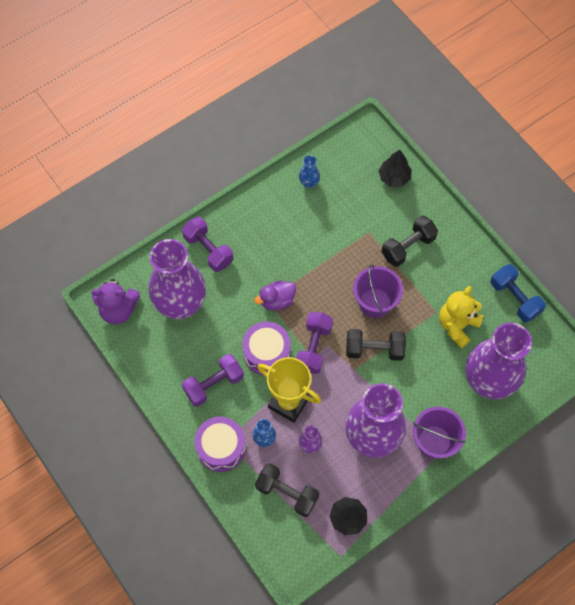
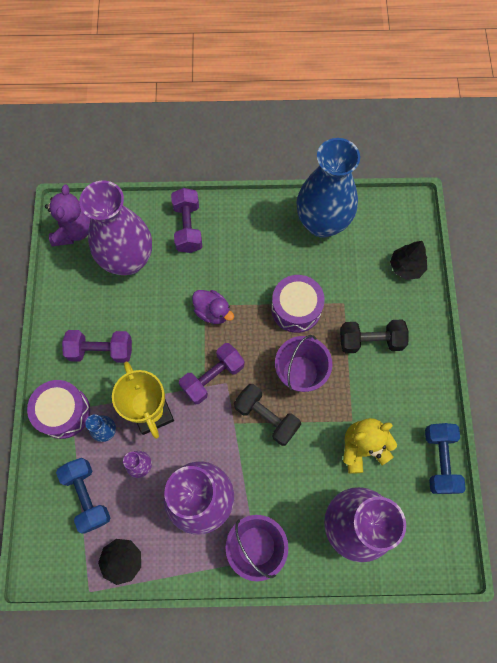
camera: 35 degrees right, 5 degrees up
purple teddy bear [92,279,140,324] -> purple teddy bear turned 120 degrees counterclockwise [45,185,91,246]
purple drum [242,322,291,375] -> purple drum moved to [271,275,325,333]
purple duck [254,280,296,311] -> purple duck turned 150 degrees counterclockwise [192,290,234,324]
black dumbbell [255,463,320,517] -> blue dumbbell [56,458,110,534]
blue vase [299,155,320,188] -> blue vase [296,138,360,238], size x2.50

